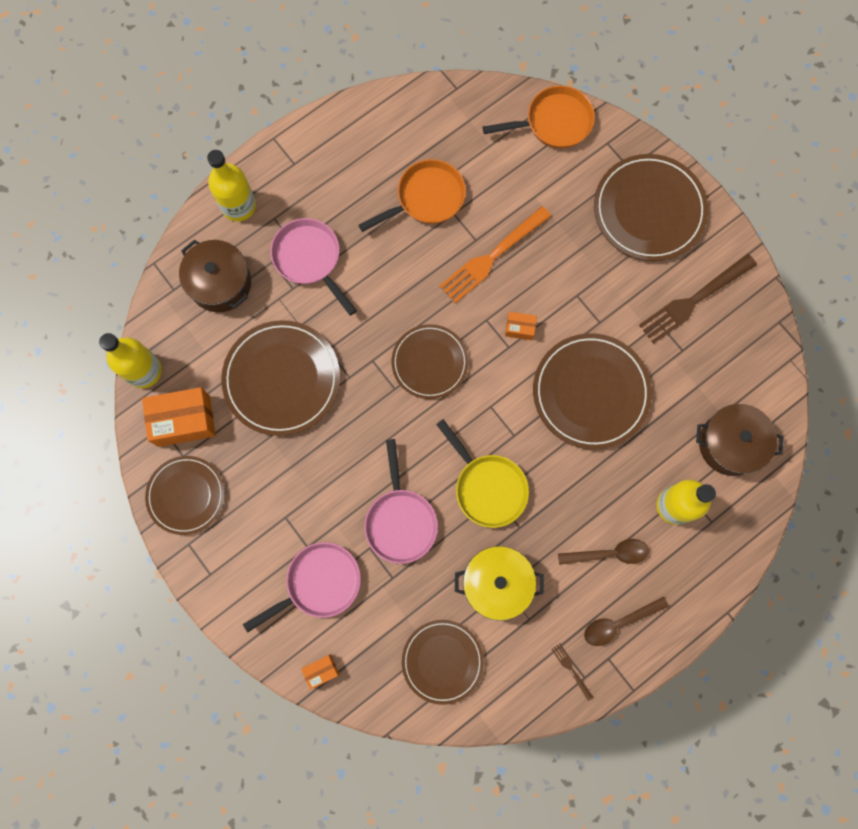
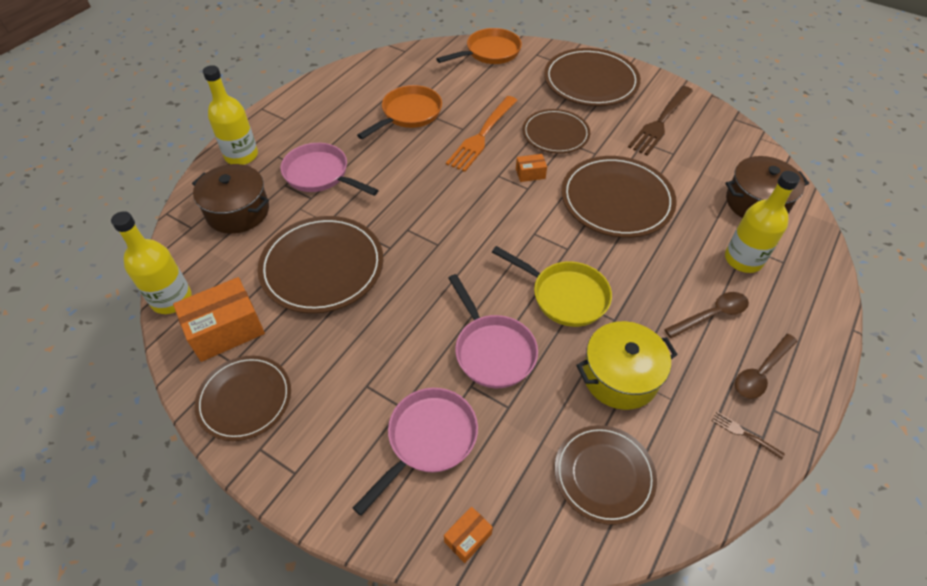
camera: 20 degrees left, 25 degrees down
brown plate [391,324,469,399] -> brown plate moved to [523,109,590,154]

